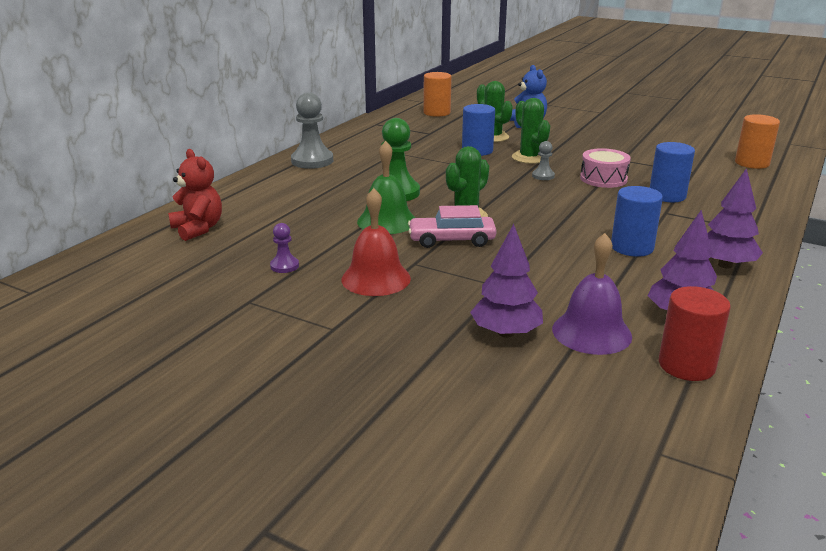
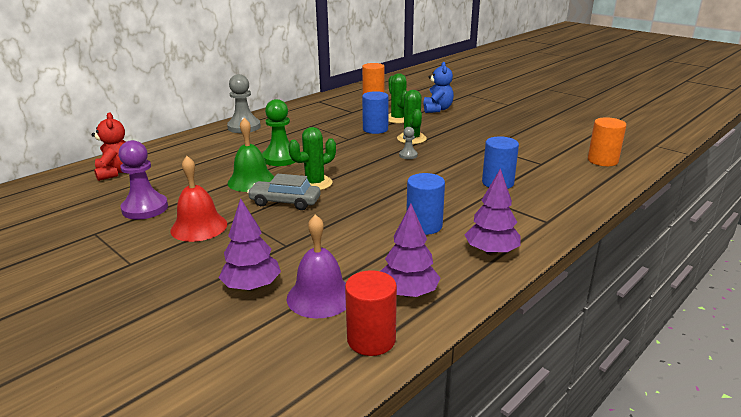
camera: 15 degrees right, 0 degrees up
purple pawn [270,223,299,273] -> purple pawn [118,140,168,220], size x1.99
pink car [408,205,497,248] -> grey car [247,174,320,210]
pink drum [580,148,631,188] -> none

